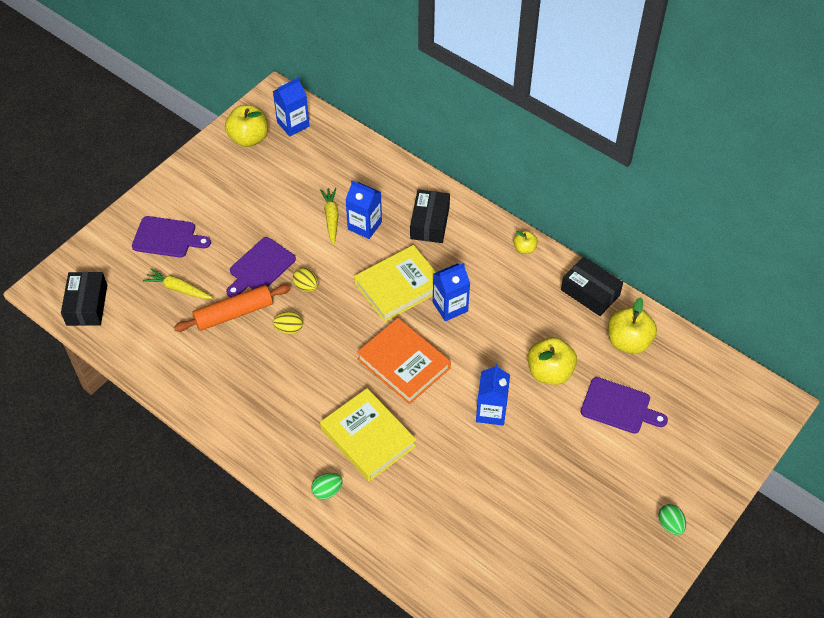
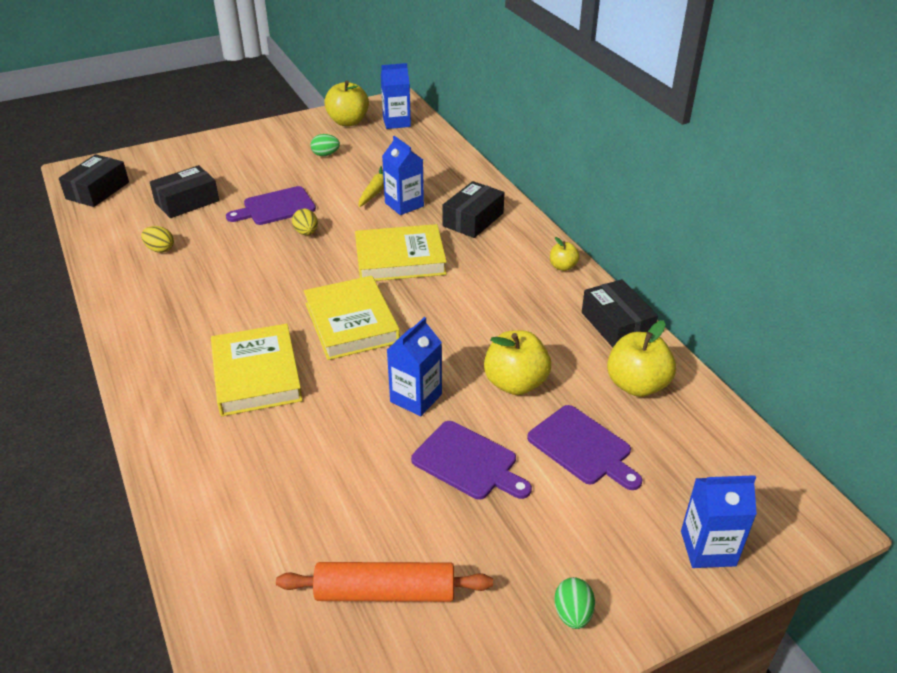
camera: 25 degrees right, 15 degrees down
purple cutting board [132,216,211,258] -> purple cutting board moved to [411,421,532,500]
yellow carrot [143,268,213,299] -> black box [150,165,219,218]
orange rolling pin [174,284,291,332] -> orange rolling pin moved to [276,562,493,602]
yellow egg [273,312,303,334] -> yellow egg moved to [141,226,174,253]
green egg [311,473,343,499] -> green egg moved to [310,134,340,156]
orange book [357,318,451,404] -> yellow book [304,276,400,360]
blue carton [433,263,470,321] -> blue carton moved to [681,475,757,568]

